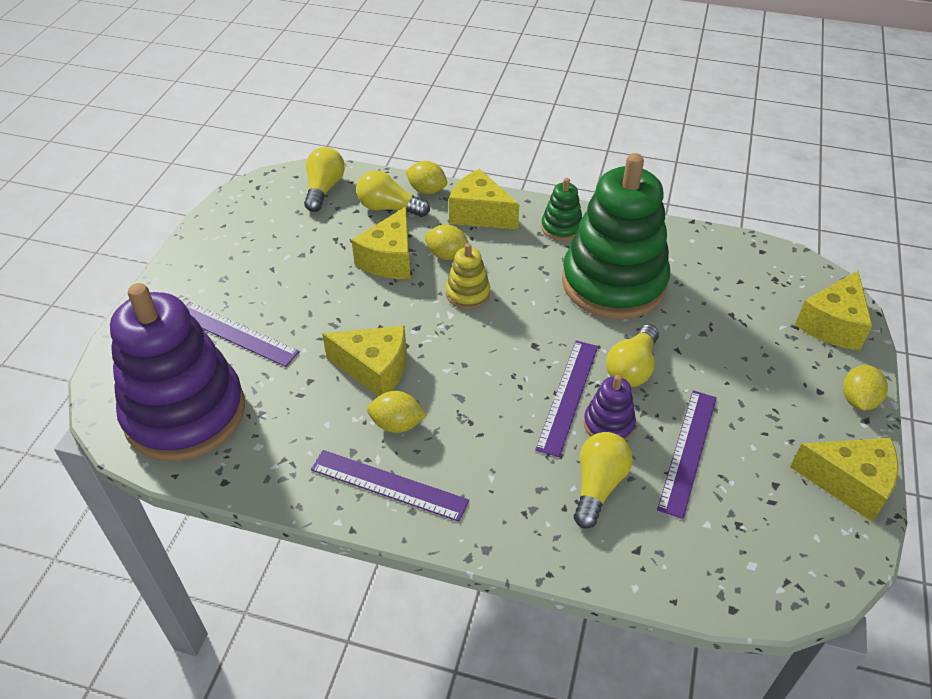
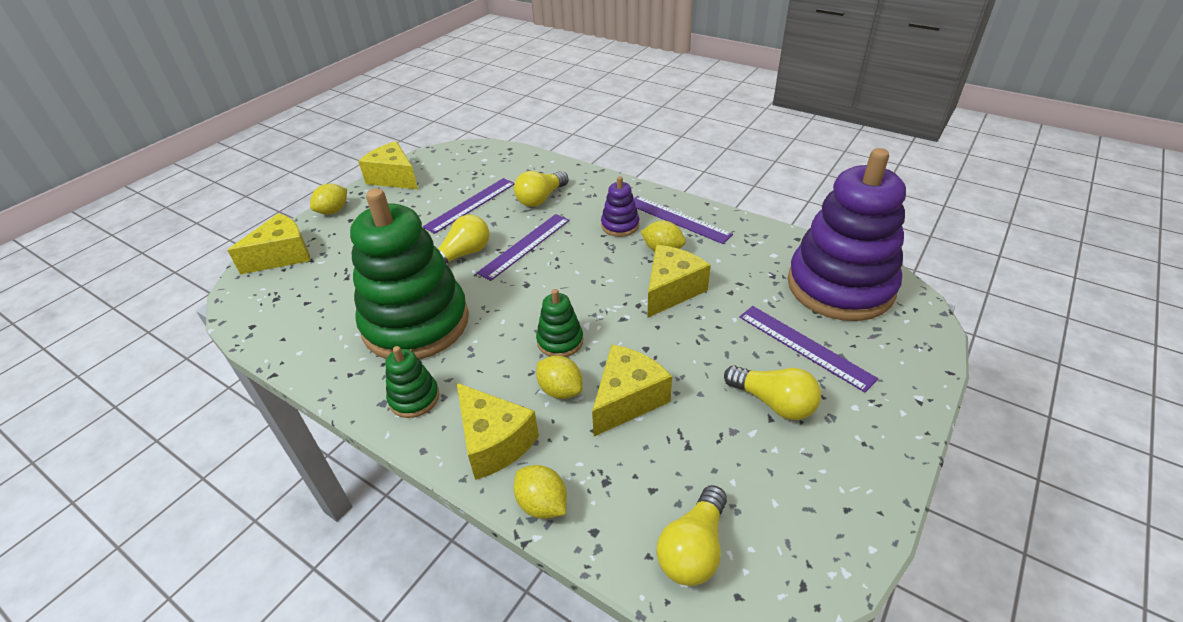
camera: 160 degrees left, 5 degrees down
yellow cheese [322,325,406,396] -> yellow cheese turned 90 degrees clockwise [647,245,711,318]
yellow light bulb [356,170,430,217] -> yellow light bulb moved to [724,365,821,420]
yellow stacking toy [446,243,490,309] -> green stacking toy [536,289,583,357]
purple stacking toy [583,375,636,441] -> purple stacking toy moved to [601,176,639,237]

